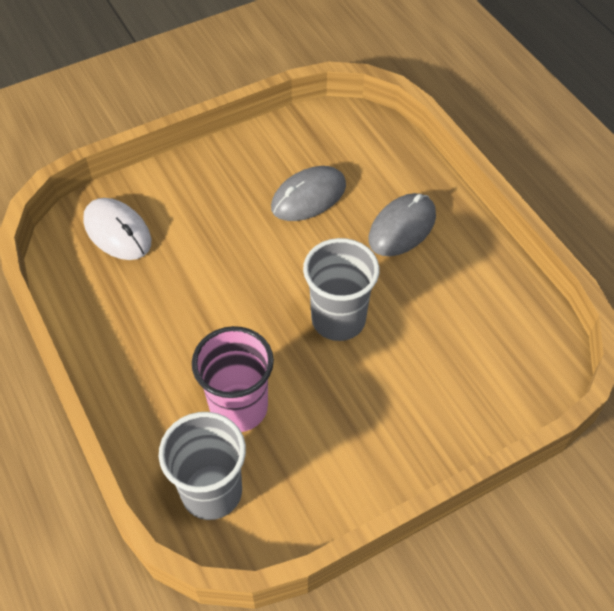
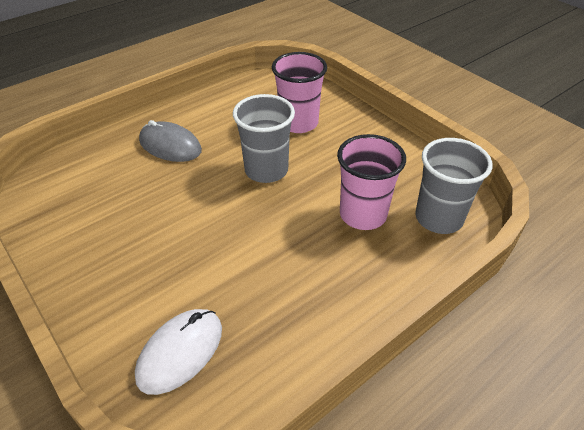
camera: 100 degrees left, 10 degrees down
grey mouse [271,166,346,221] -> none
none -> pink cup [272,52,327,133]

